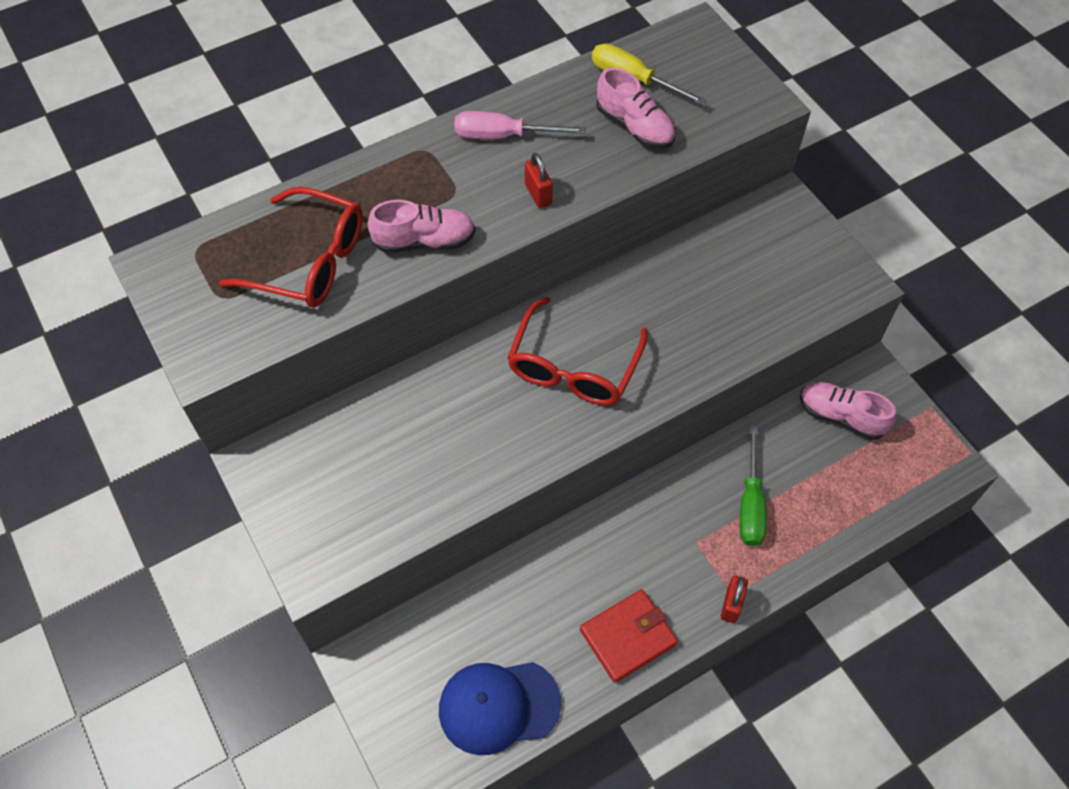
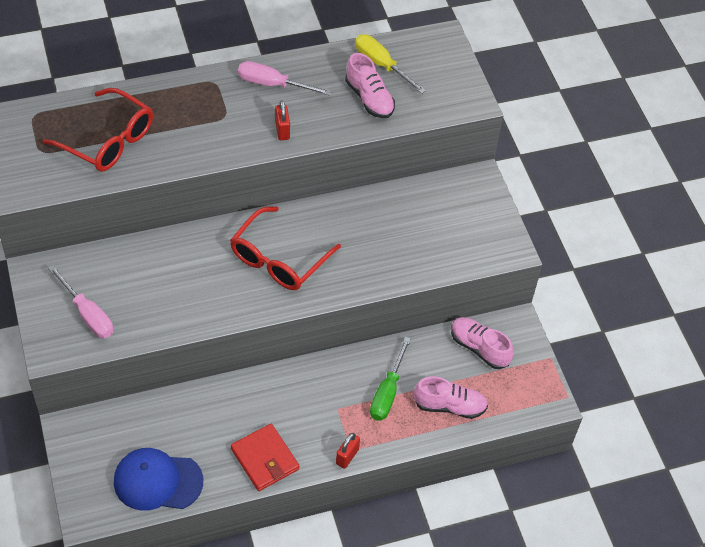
camera: 10 degrees right, 5 degrees down
pink shoe [367,200,476,253] -> pink shoe moved to [414,376,488,419]
red wallet [580,589,678,683] -> red wallet turned 75 degrees clockwise [231,424,299,491]
none -> pink screwdriver [48,265,113,338]

